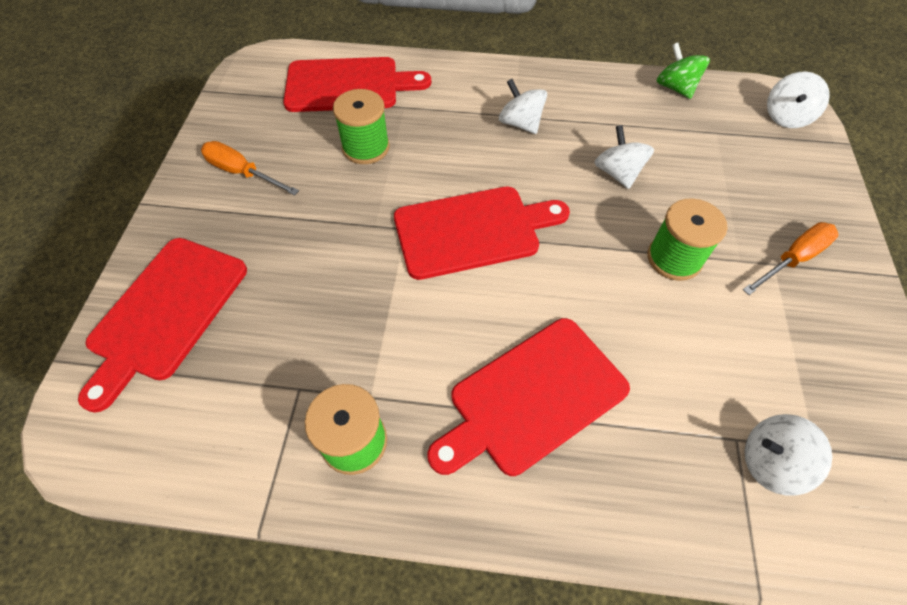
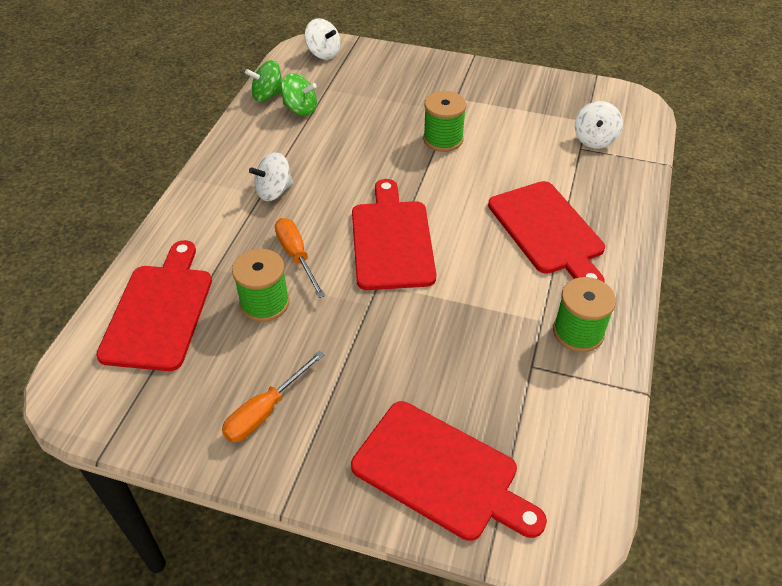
camera: 80 degrees left, 10 degrees down
white spinning top [594,125,654,189] -> none
orange screwdriver [743,222,839,295] -> orange screwdriver moved to [275,218,325,298]
none -> green spinning top [281,73,317,116]

